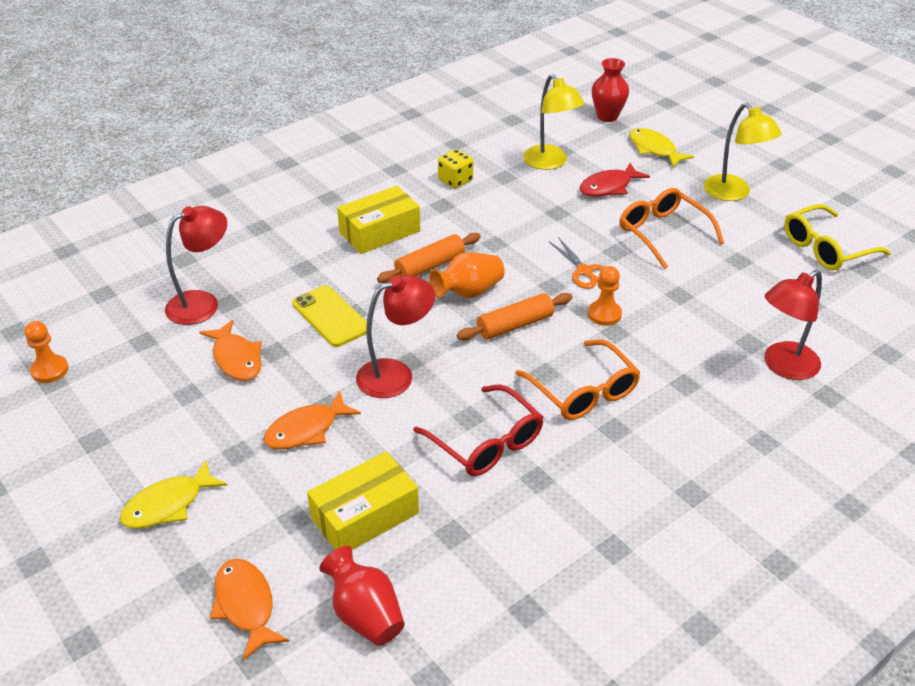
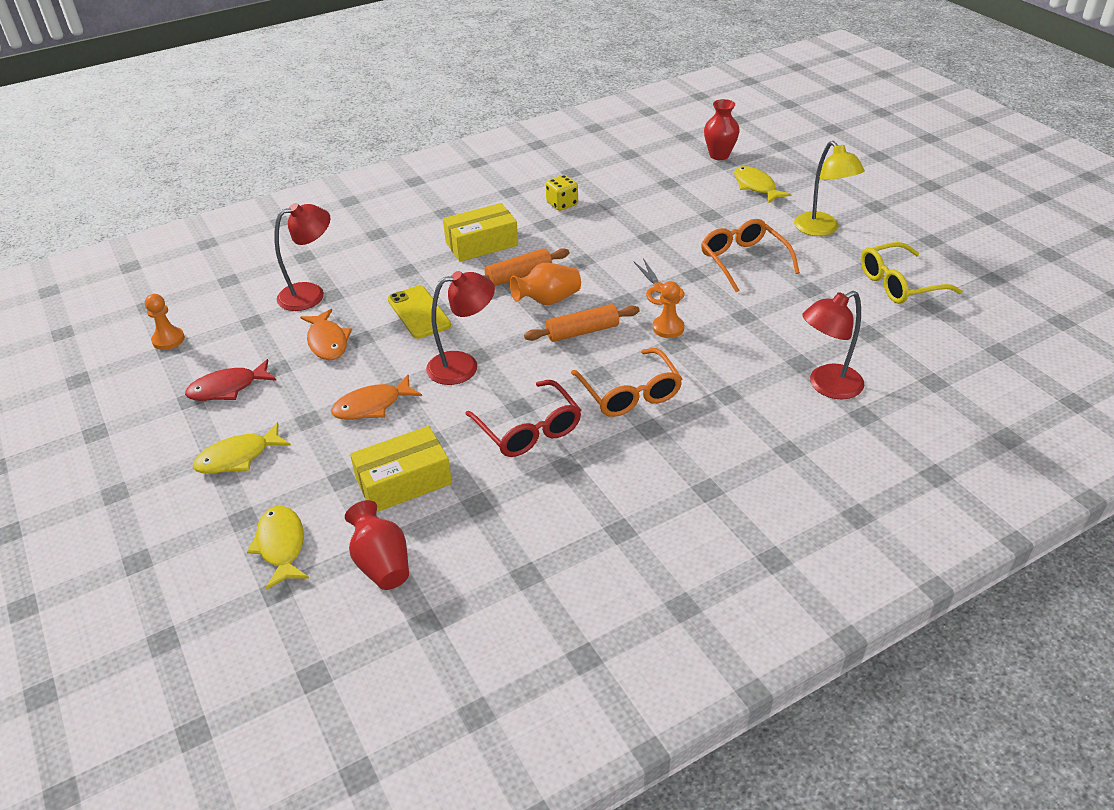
camera: 10 degrees right, 0 degrees up
orange fish [210,559,289,660] -> yellow fish [247,506,309,590]
yellow lamp [523,74,585,170] -> none
red fish [580,163,650,197] -> red fish moved to [185,359,277,401]

